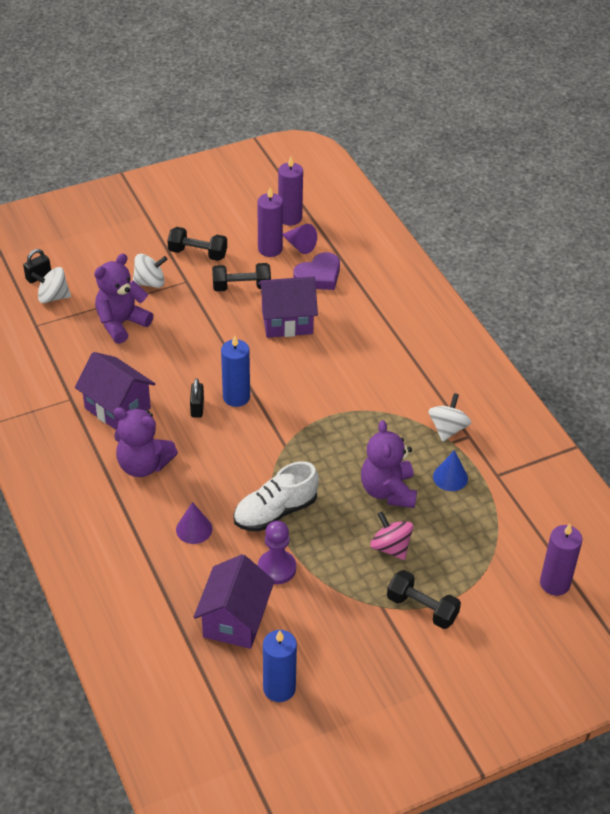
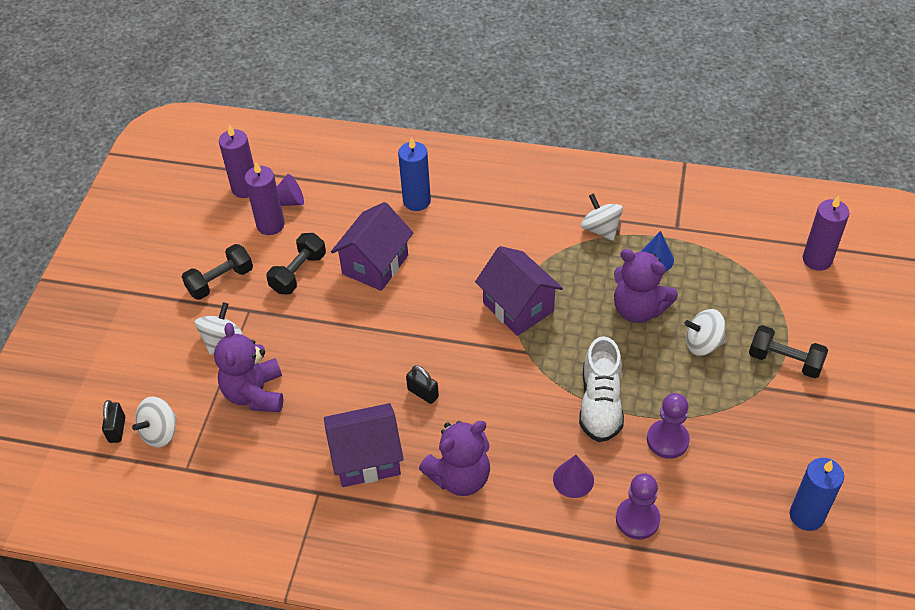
camera: 50 degrees left, 5 degrees up
purple house [194,554,275,649] -> purple house moved to [475,246,563,336]
blue candle [221,335,250,407] -> blue candle moved to [398,137,431,211]
purple heart [293,252,340,290] -> none
pink spinning top [370,512,413,560] -> white spinning top [684,309,726,356]
black dumbbell [387,570,461,629] -> black dumbbell turned 45 degrees clockwise [749,325,828,378]
none -> purple pawn [616,473,660,539]

